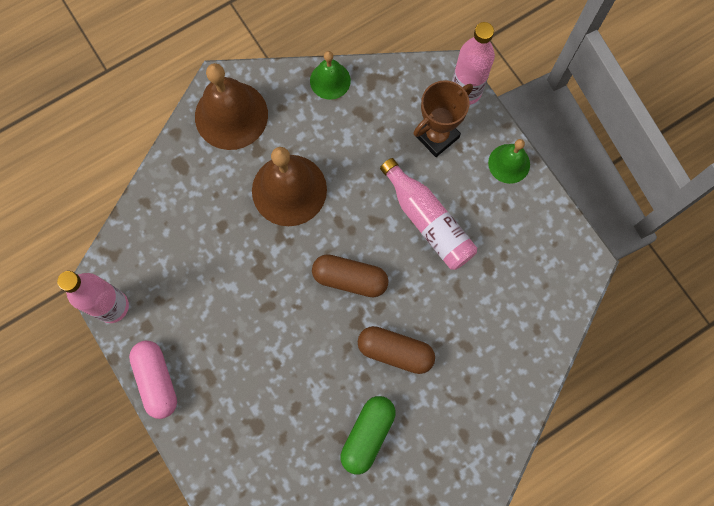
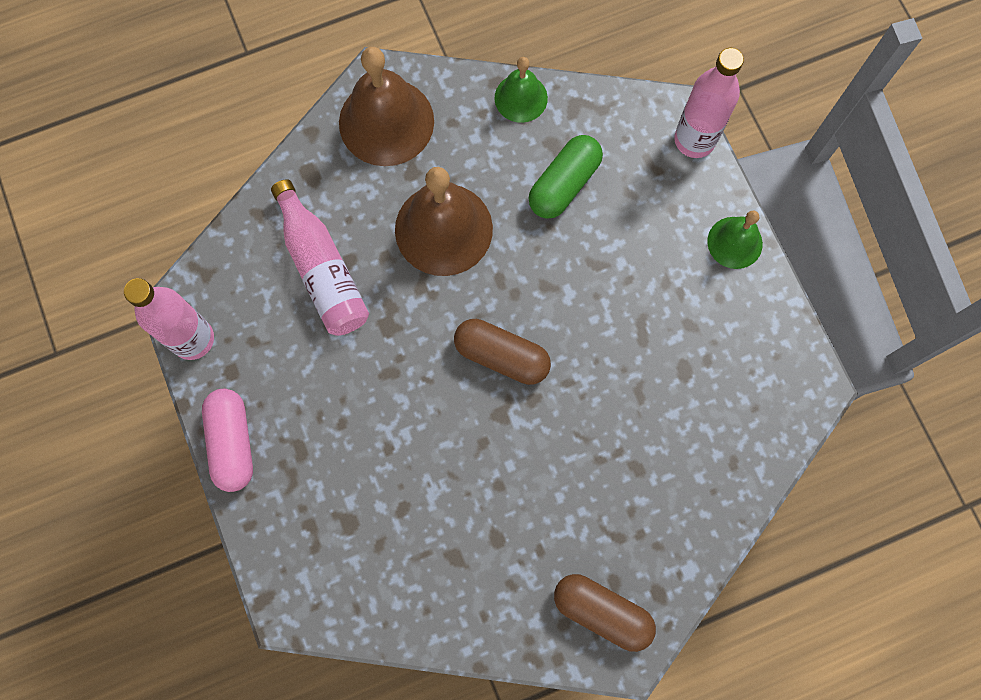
camera: 10 degrees right, 0 degrees up
green capsule [341,396,396,474] -> green capsule moved to [528,135,603,219]
brown capsule [358,326,435,374] -> brown capsule moved to [554,574,656,652]
pink bottle [380,158,477,270] -> pink bottle moved to [271,179,369,336]
brown trophy [413,80,473,157] -> none

